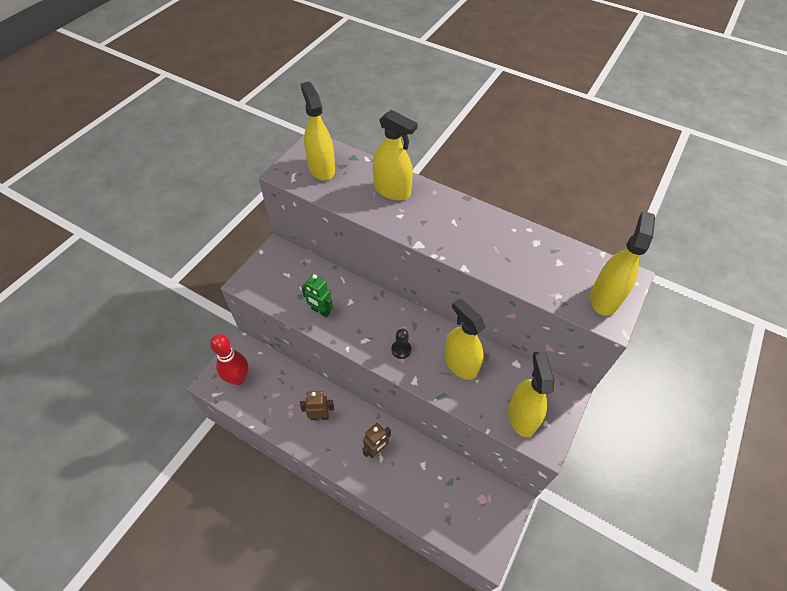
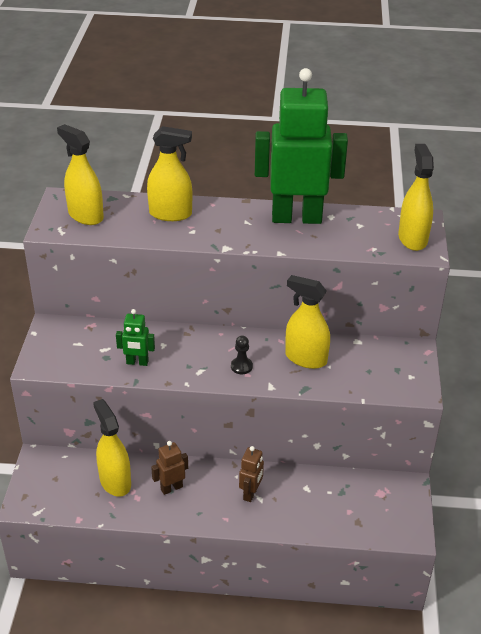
camera: 25 degrees left, 15 degrees down
red bowling pin [210,334,248,385] -> none
yellow spray bottle [508,352,554,437] -> yellow spray bottle moved to [93,399,131,497]
none -> green robot [255,68,348,224]

